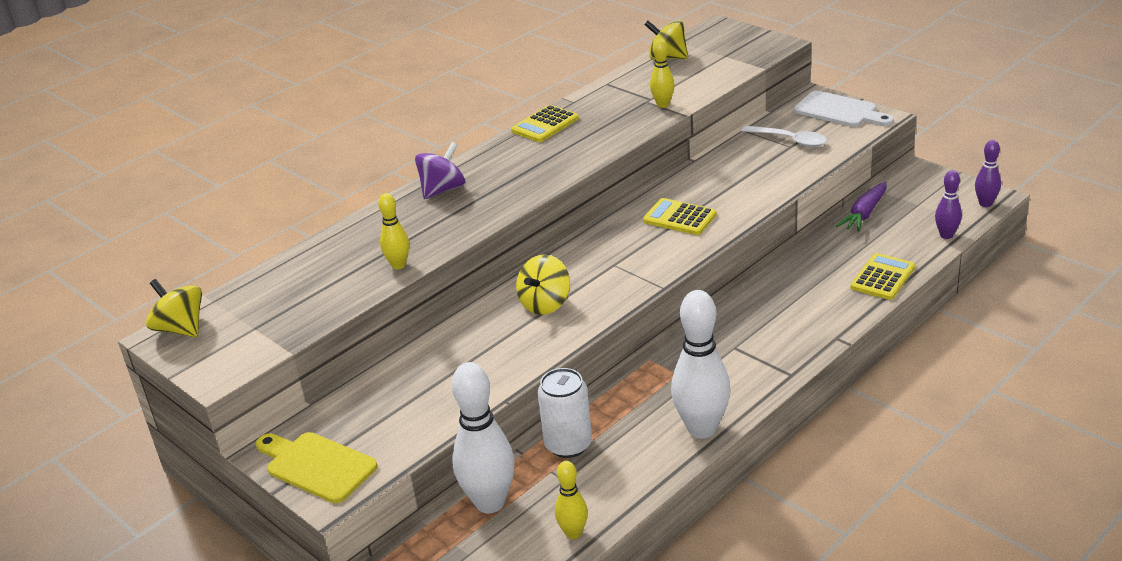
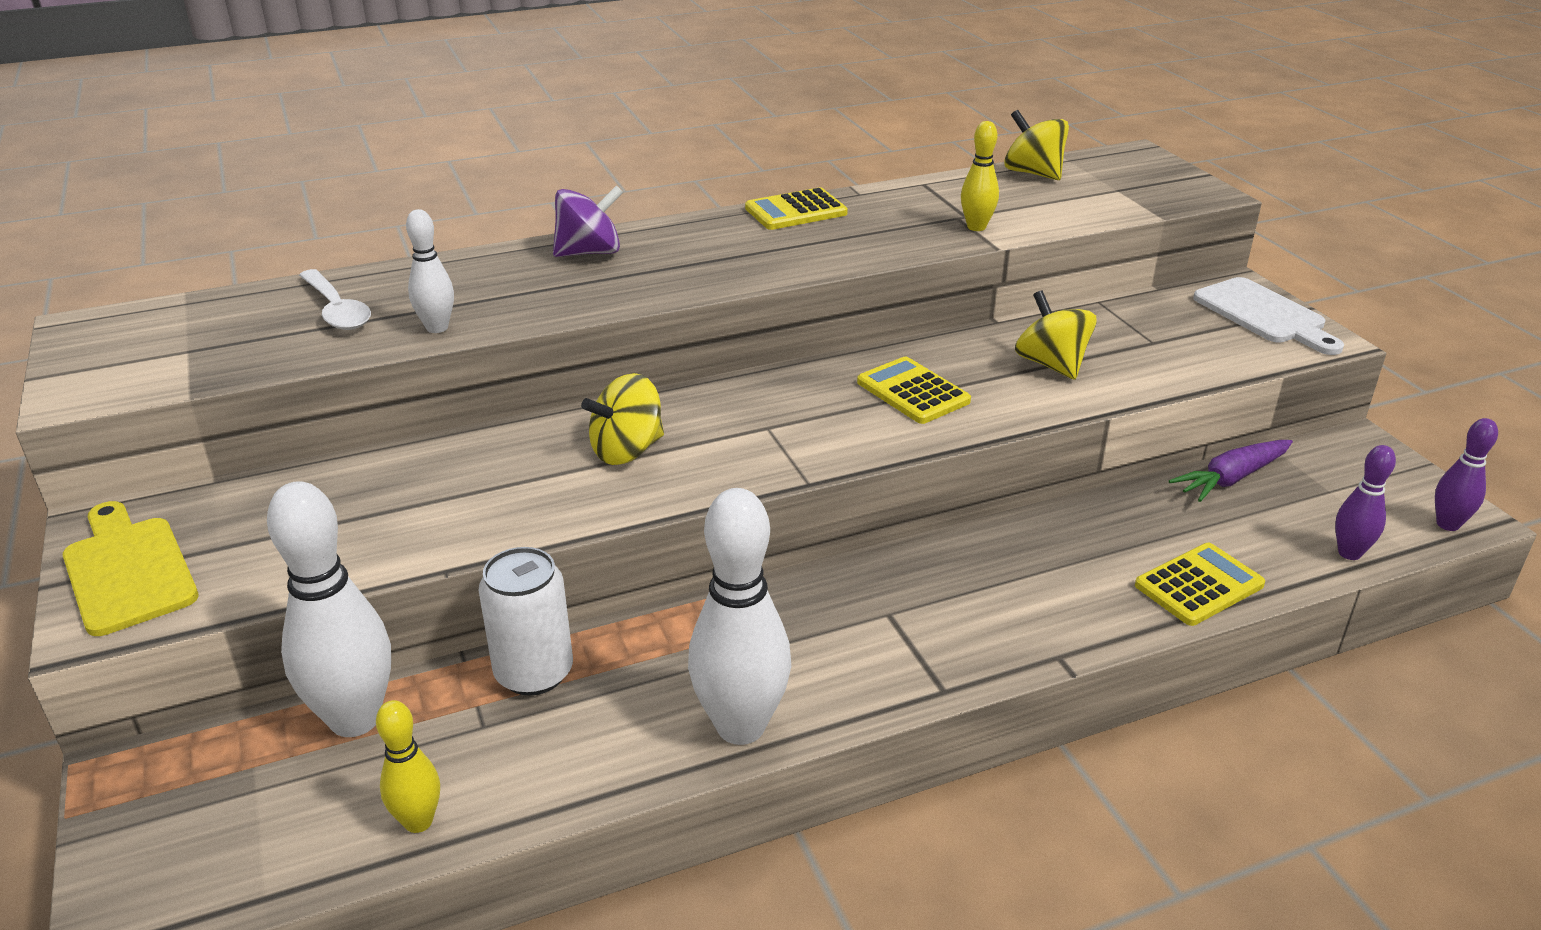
camera: 20 degrees right, 0 degrees up
yellow spinning top [146,279,202,337] -> yellow spinning top moved to [1015,290,1097,380]
yellow bowling pin [378,193,409,269] -> white bowling pin [406,209,454,333]
white spoon [741,126,827,147] -> white spoon moved to [299,269,371,330]

